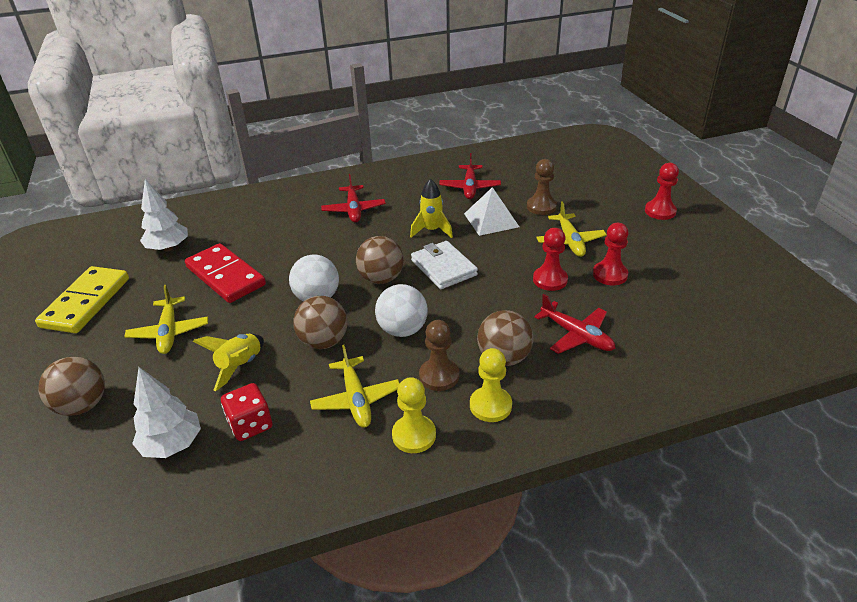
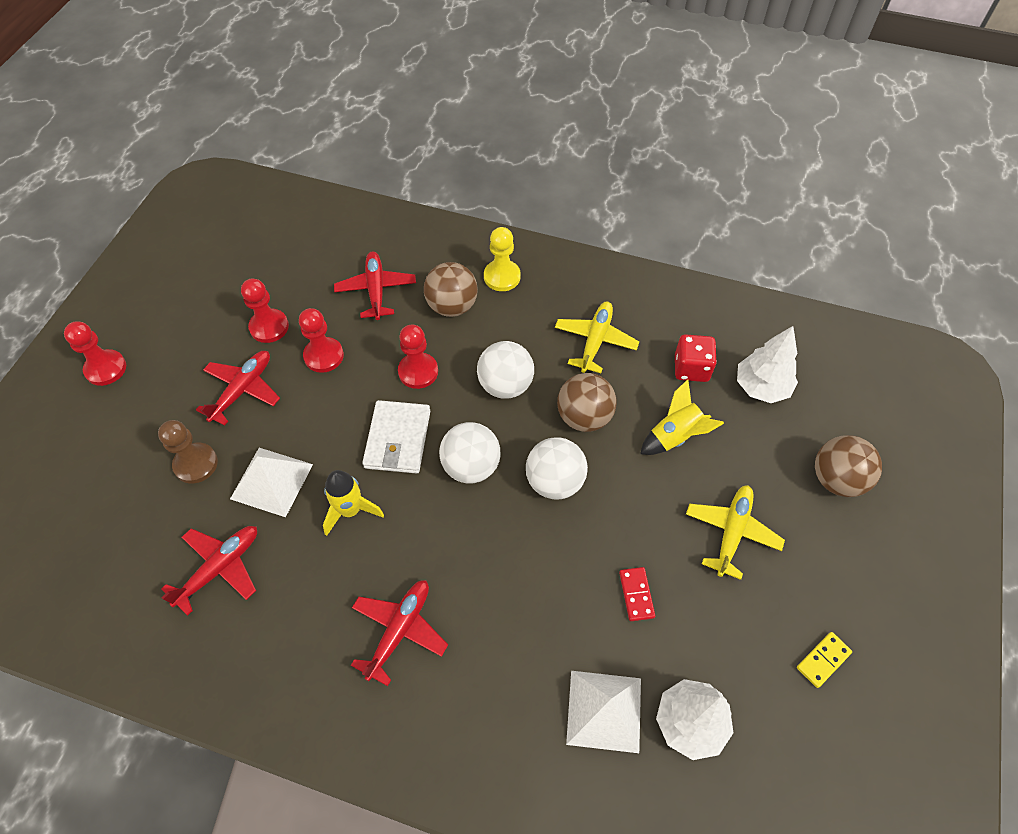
camera: 145 degrees left, 20 degrees up
yellow domino [35,266,129,333] -> yellow domino [797,632,852,688], size x0.43
red domino [185,243,266,303] -> red domino [619,567,655,621], size x0.43
brown ball [356,236,404,284] -> white ball [439,422,501,483]
yellow pawn [392,377,436,453] -> none
brown pawn [419,320,459,391] -> none
yellow plane [536,201,607,257] -> red plane [196,351,280,426]
none -> red pawn [398,325,438,389]
none -> white pyramid [566,671,641,753]

